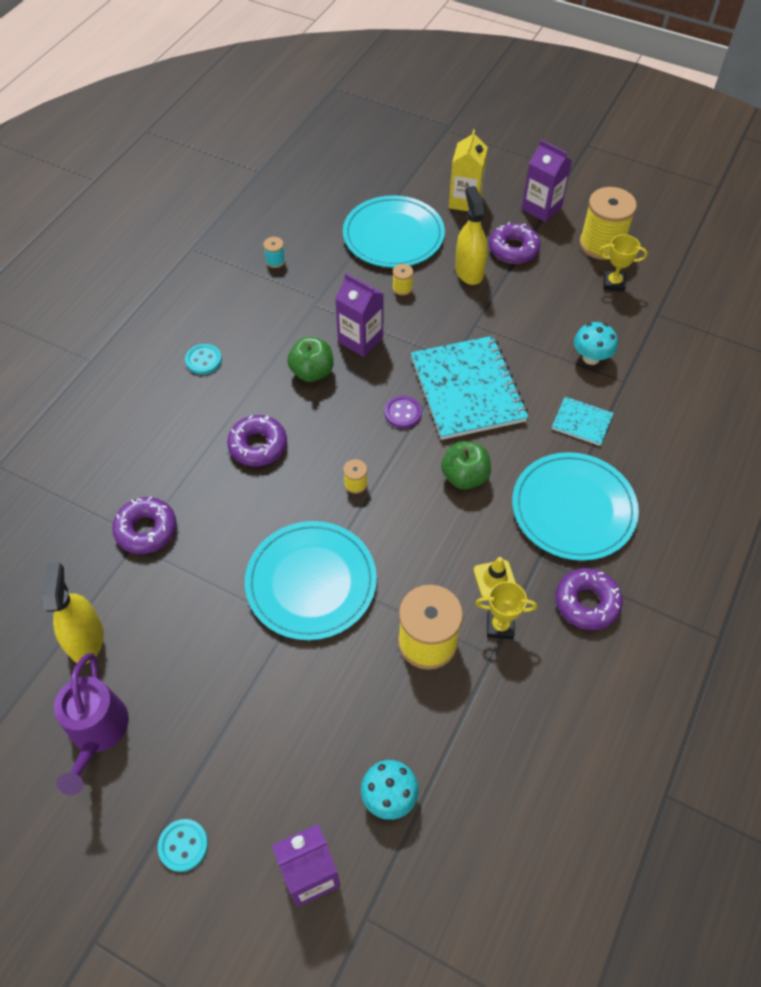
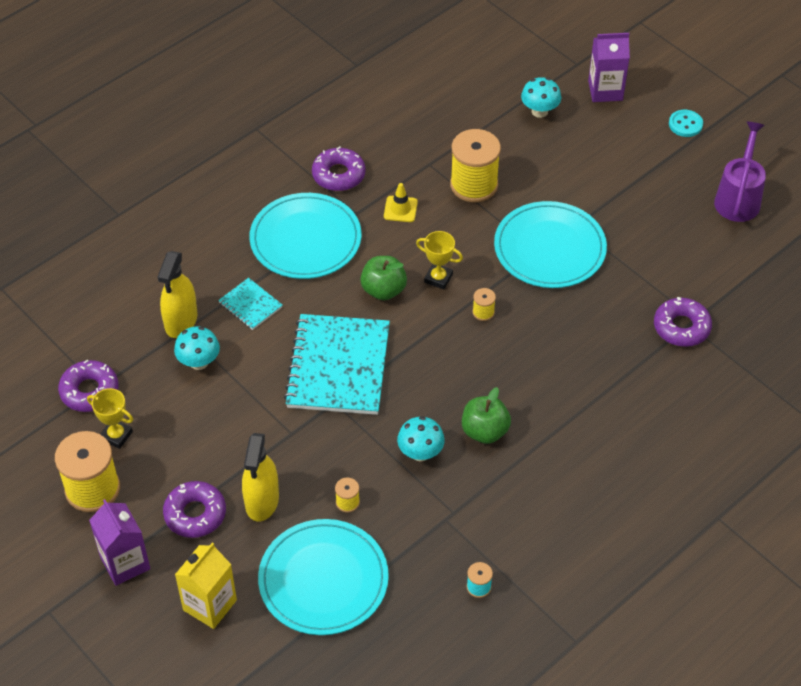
camera: 160 degrees left, 5 degrees down
yellow spray bottle [42,562,104,664] -> yellow spray bottle moved to [157,251,198,338]
turquoise button [185,344,222,375] -> none
purple donut [227,415,287,467] -> purple donut moved to [58,360,118,412]
purple carton [335,273,384,357] -> turquoise mushroom [397,416,445,461]
purple button [385,396,422,428] -> none
yellow trophy [475,581,537,639] -> yellow trophy moved to [416,231,463,290]

